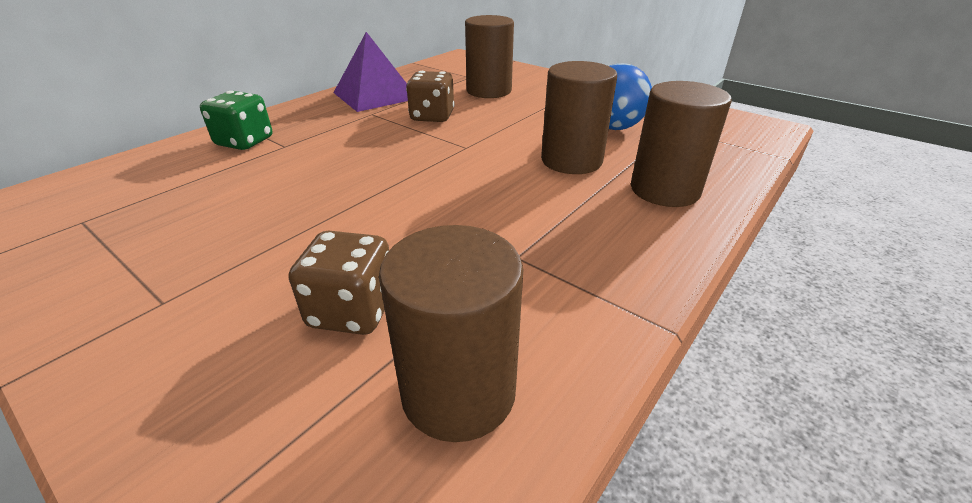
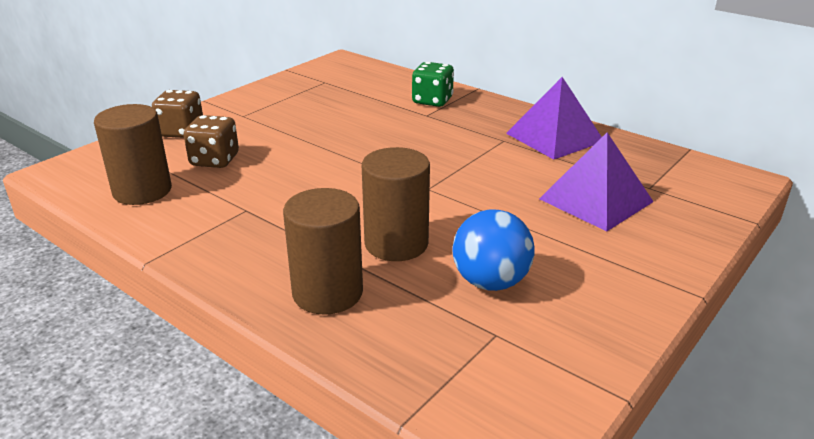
camera: 90 degrees right, 5 degrees down
brown dice [406,71,455,122] -> brown dice moved to [152,90,203,138]
brown cylinder [465,15,514,98] -> purple pyramid [539,132,654,231]

